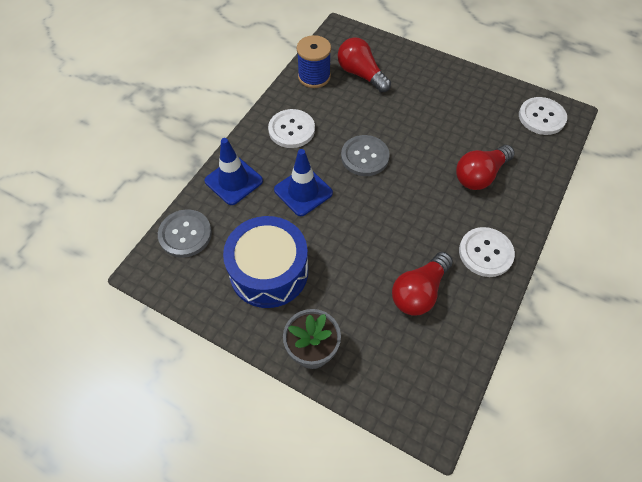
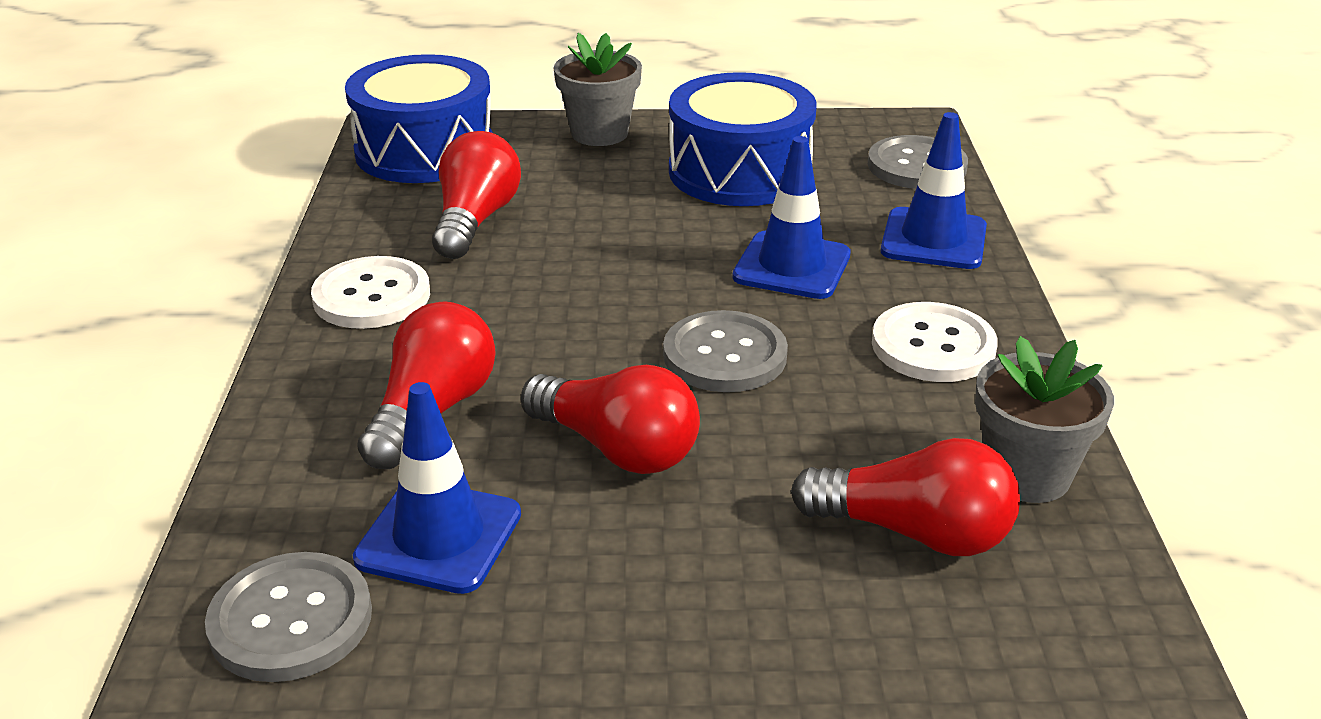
camera: 150 degrees right, 25 degrees down
blue spool [297,35,331,88] -> grey flower pot [975,336,1114,503]
white button [519,97,567,135] -> grey button [205,552,372,682]
none -> blue drum [345,54,493,183]
none -> blue traffic cone [353,382,521,594]
none -> red light bulb [521,365,700,474]

